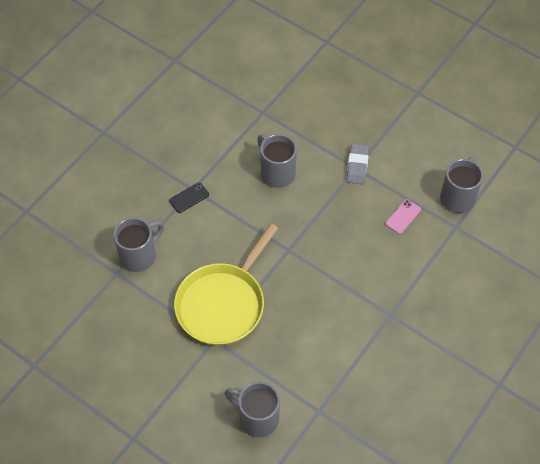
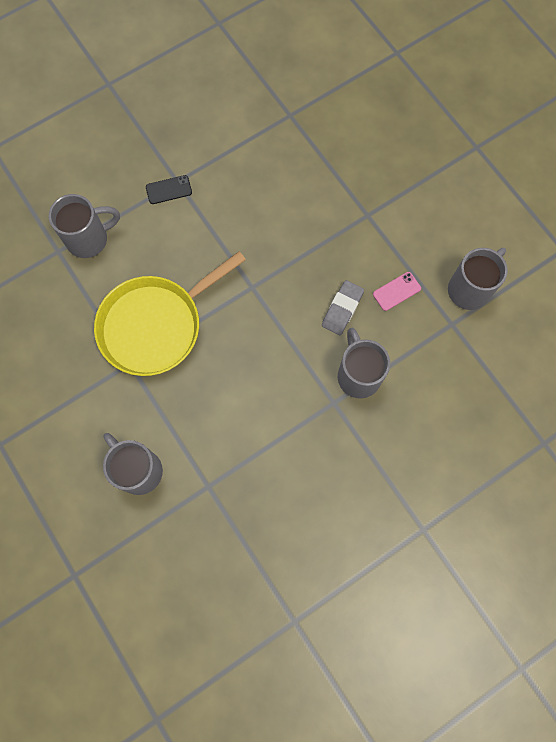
camera: 20 degrees right, 15 degrees up
grey mug [257,134,297,188] -> grey mug moved to [338,328,390,399]
grey eraser [347,144,369,184] -> grey eraser moved to [322,280,364,335]

